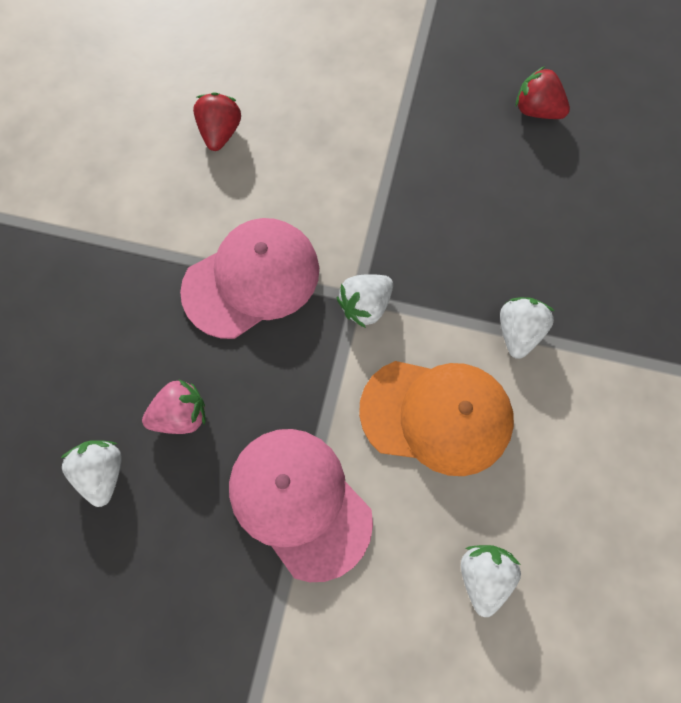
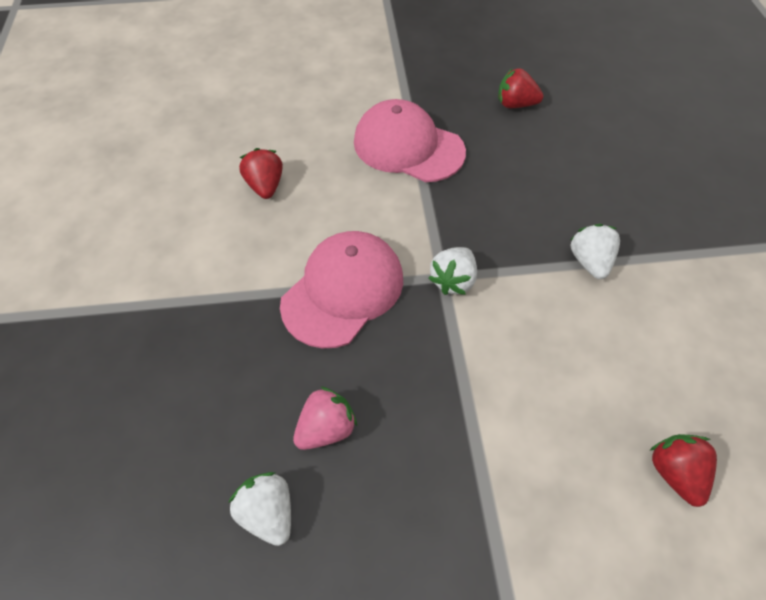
camera: 20 degrees left, 15 degrees down
pink cap [229,429,373,582] -> pink cap moved to [354,99,466,182]
orange cap [359,361,514,476] -> none
white strawberry [461,545,521,617] -> red strawberry [649,434,717,507]

